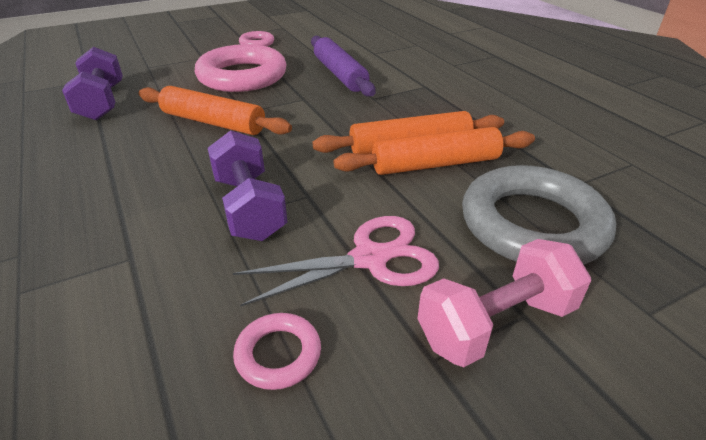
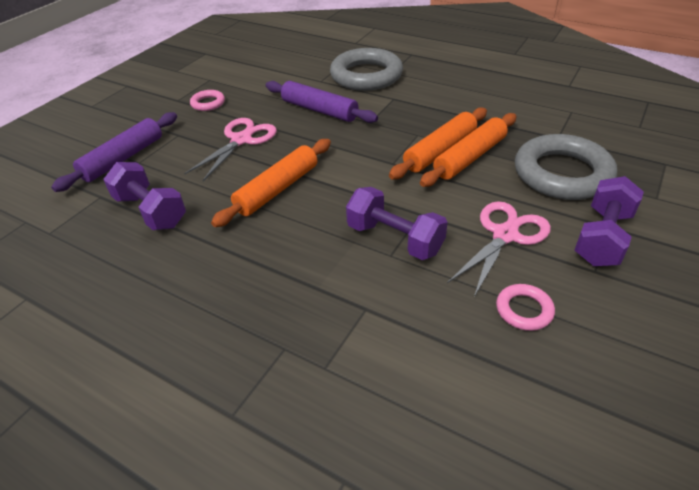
camera: 30 degrees left, 5 degrees up
orange rolling pin [138,86,292,135] -> orange rolling pin turned 45 degrees counterclockwise [211,139,331,227]
pink ring [195,44,287,92] -> pink scissors [184,118,277,181]
pink dumbbell [417,239,591,367] -> purple dumbbell [575,176,644,266]
none -> purple rolling pin [51,112,177,192]
none -> grey ring [330,48,403,91]

